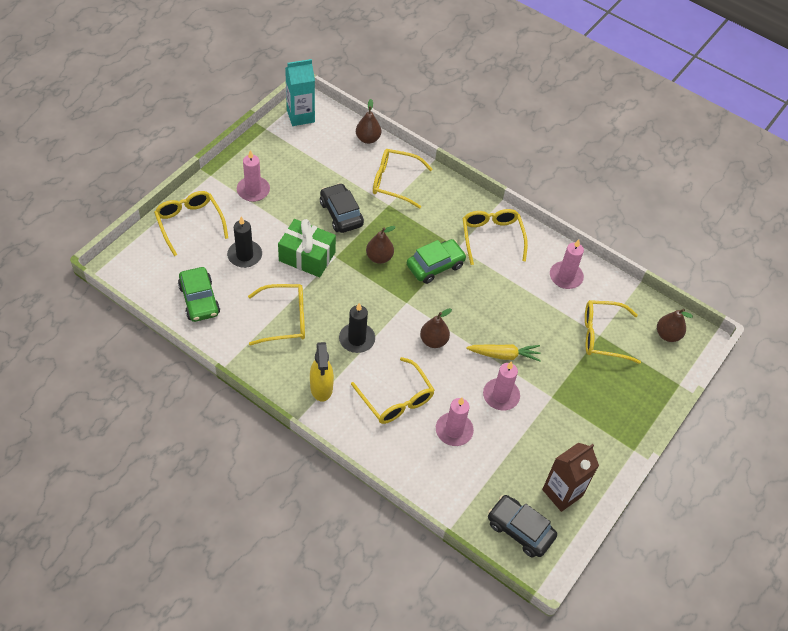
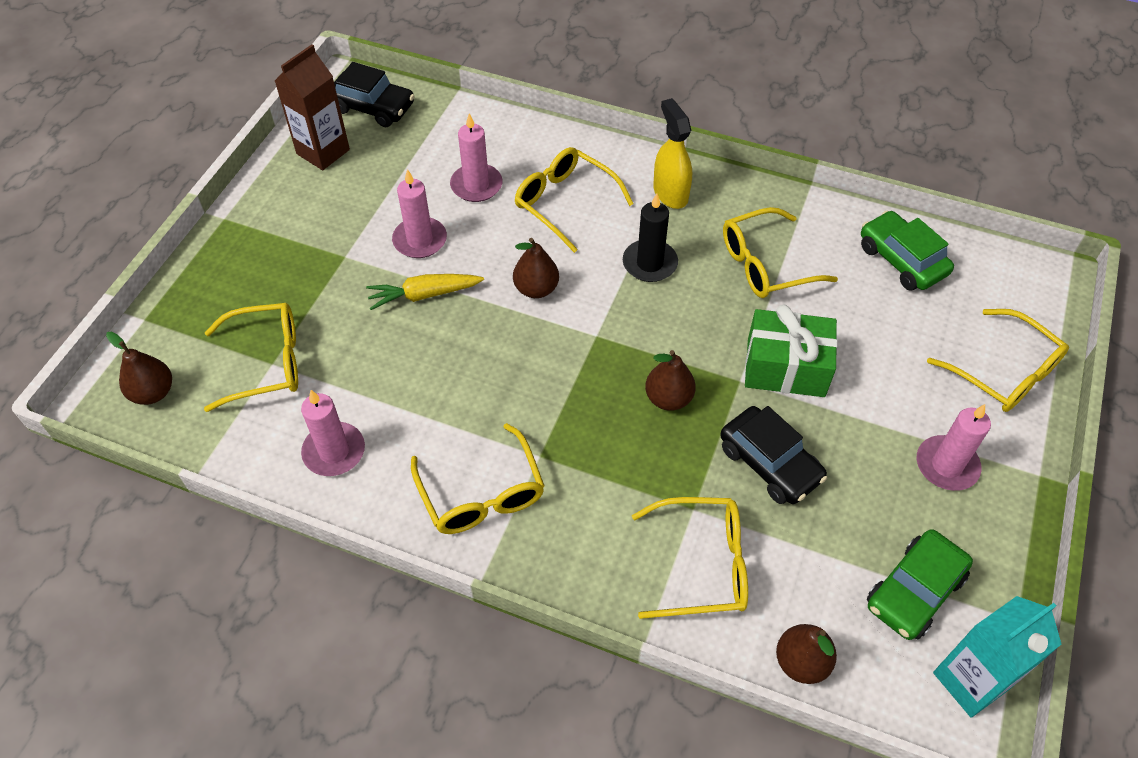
camera: 170 degrees right, 0 degrees up
black candle [227,216,262,268] -> none
green car [407,239,467,284] -> green car moved to [867,529,973,640]

